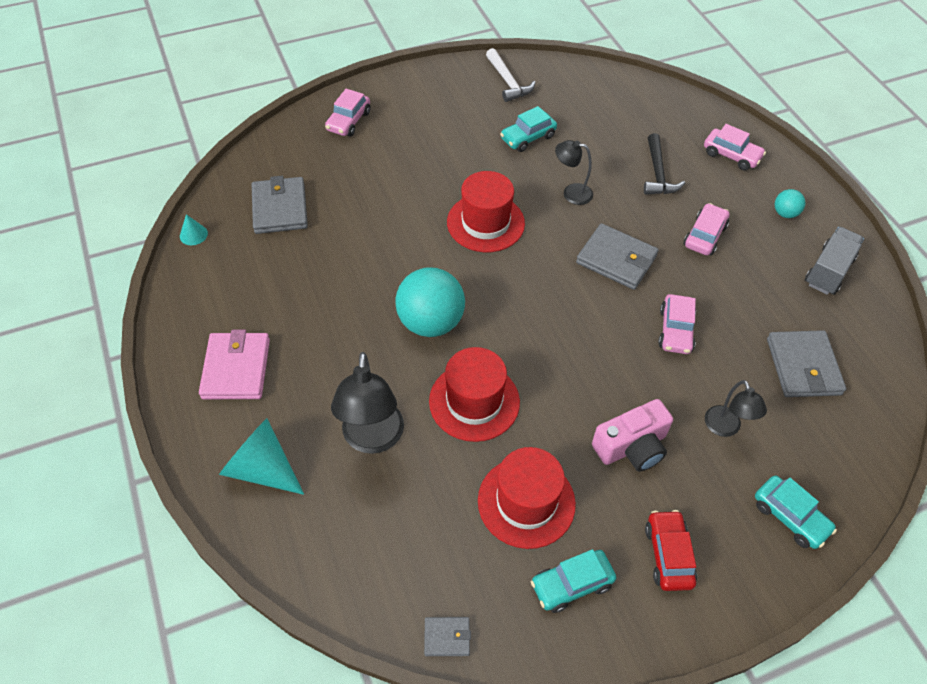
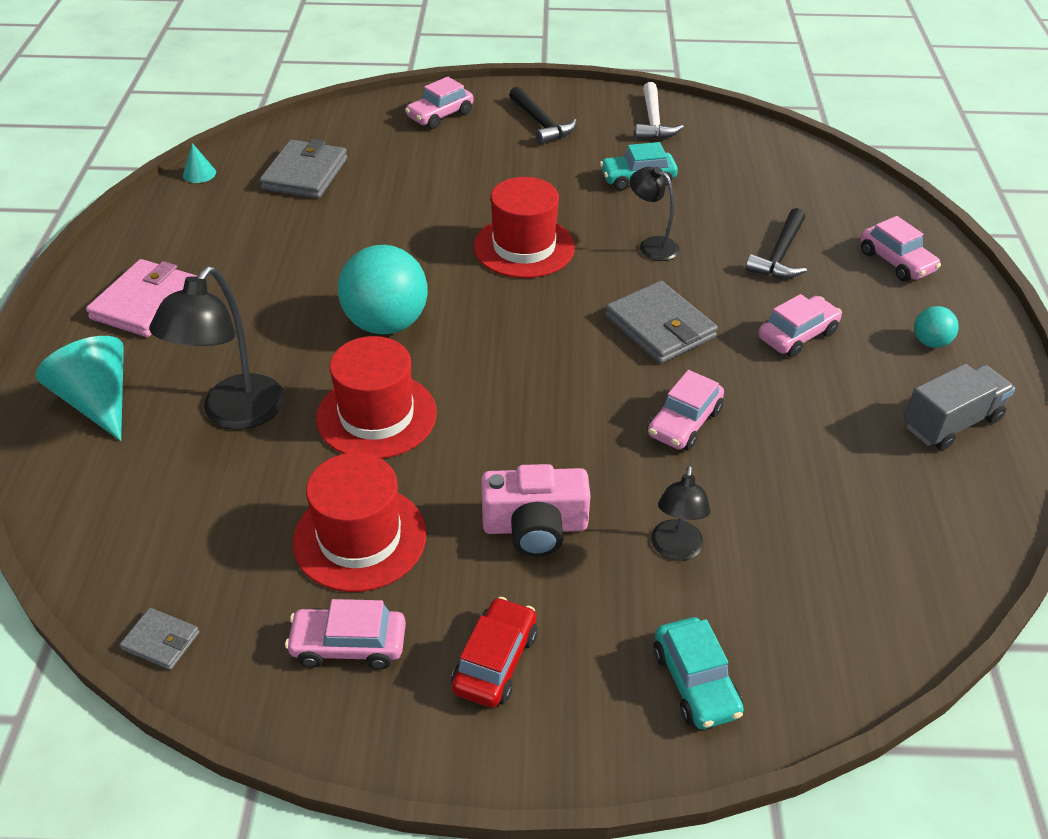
camera: 25 degrees right, 10 degrees down
turquoise car [531,549,616,613] -> pink car [285,599,406,669]
grey wallet [767,330,846,397] -> none
none -> black hammer [509,86,577,145]

